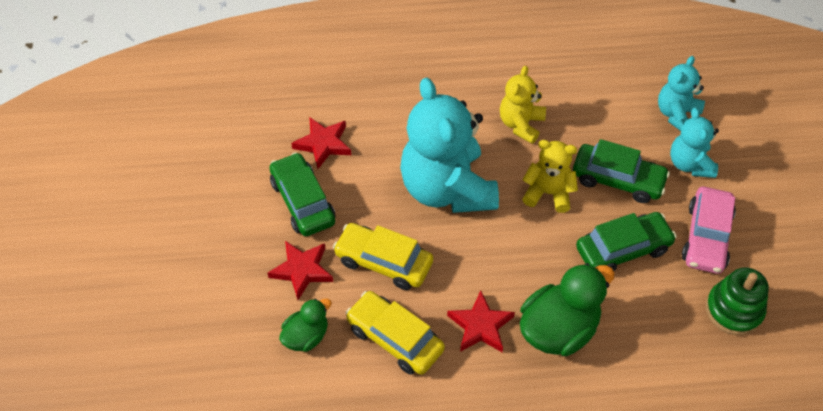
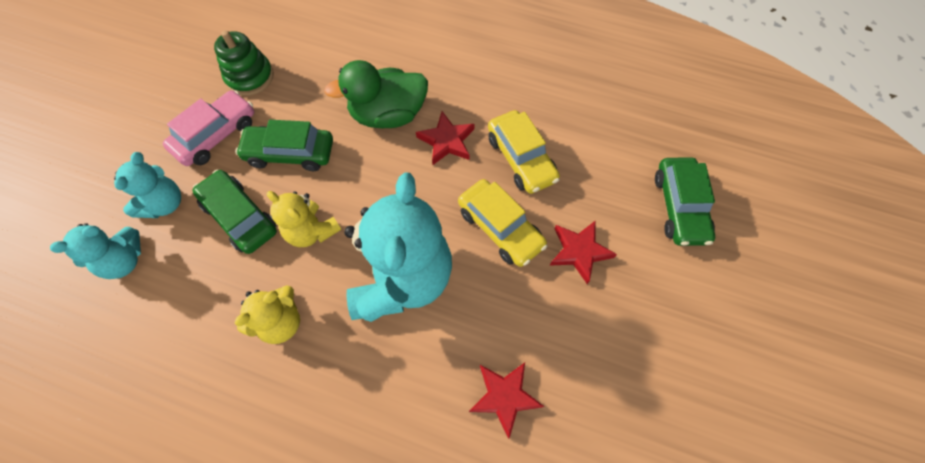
camera: 155 degrees left, 10 degrees up
green car [269,152,335,236] -> green car moved to [655,157,715,246]
green duck [279,298,332,352] -> none

